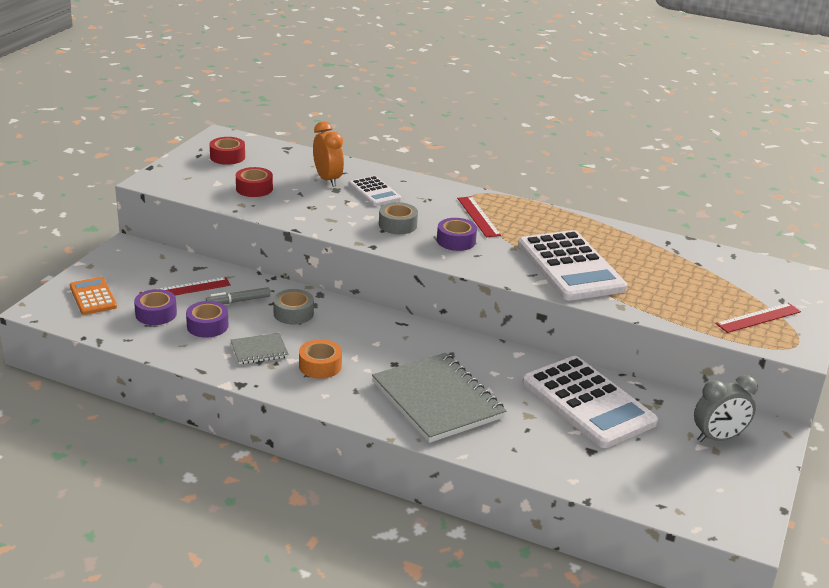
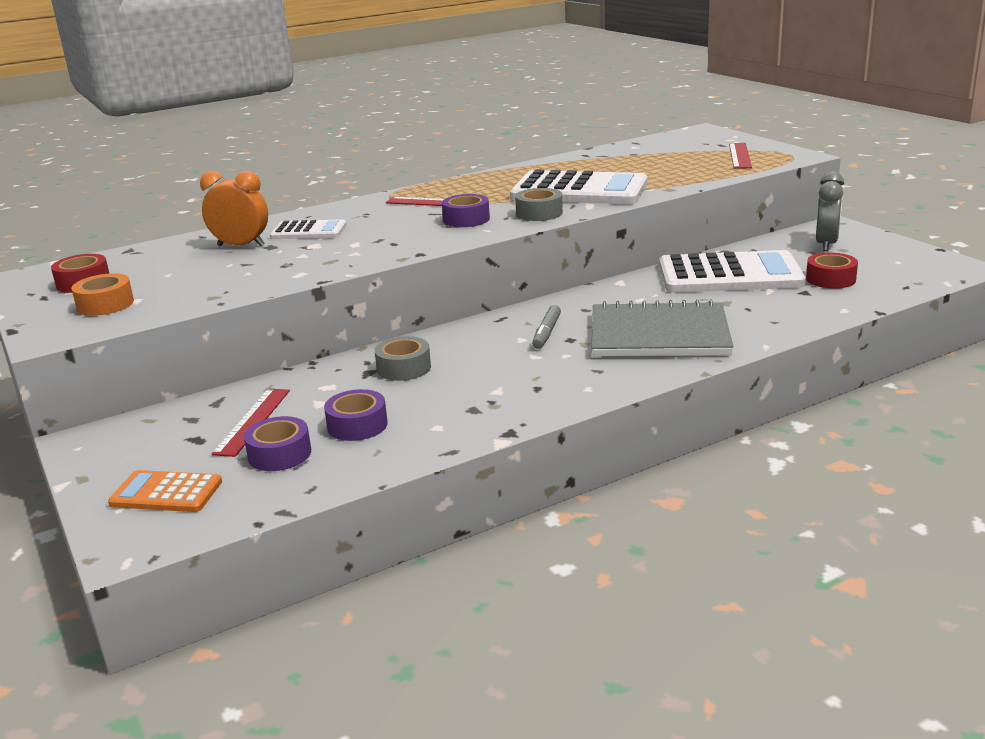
camera: 50 degrees left, 5 degrees down
grey marker [206,287,270,304] -> grey marker moved to [532,305,561,349]
grey notebook [231,333,289,364] -> none
red tape [236,167,273,197] -> red tape moved to [806,252,858,289]
orange tape [299,339,342,379] -> orange tape moved to [71,273,134,316]
grey tape [379,202,418,234] -> grey tape moved to [515,188,563,221]

